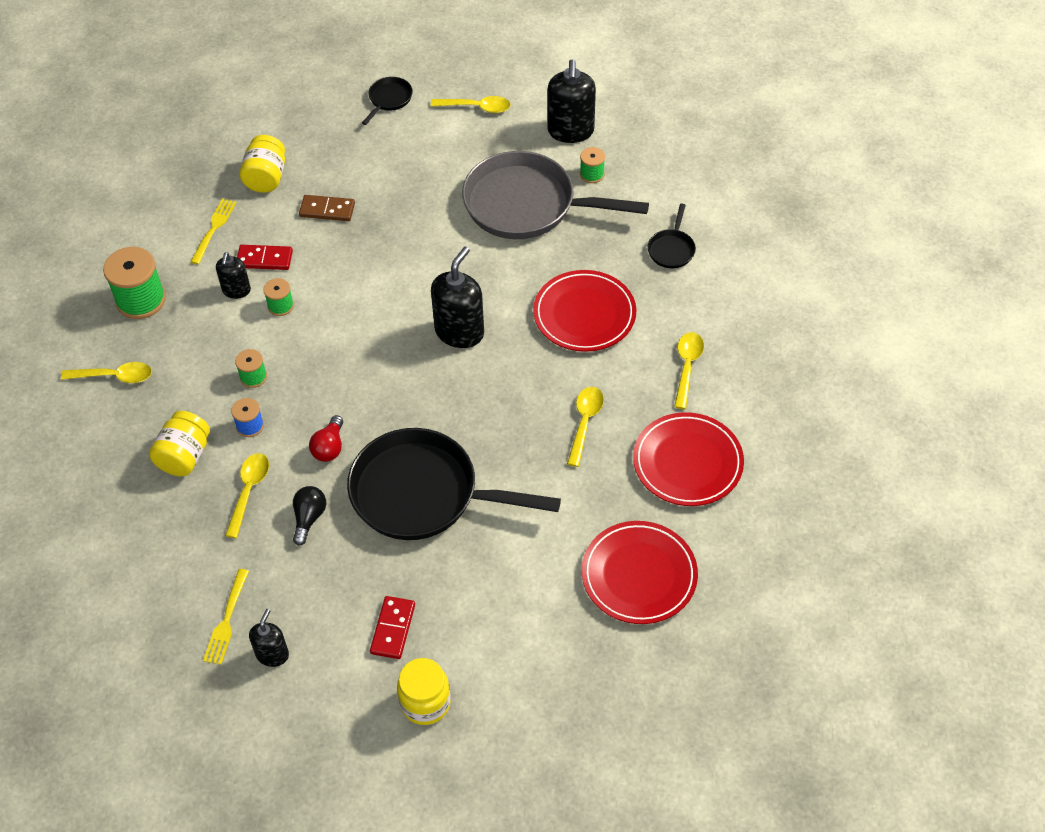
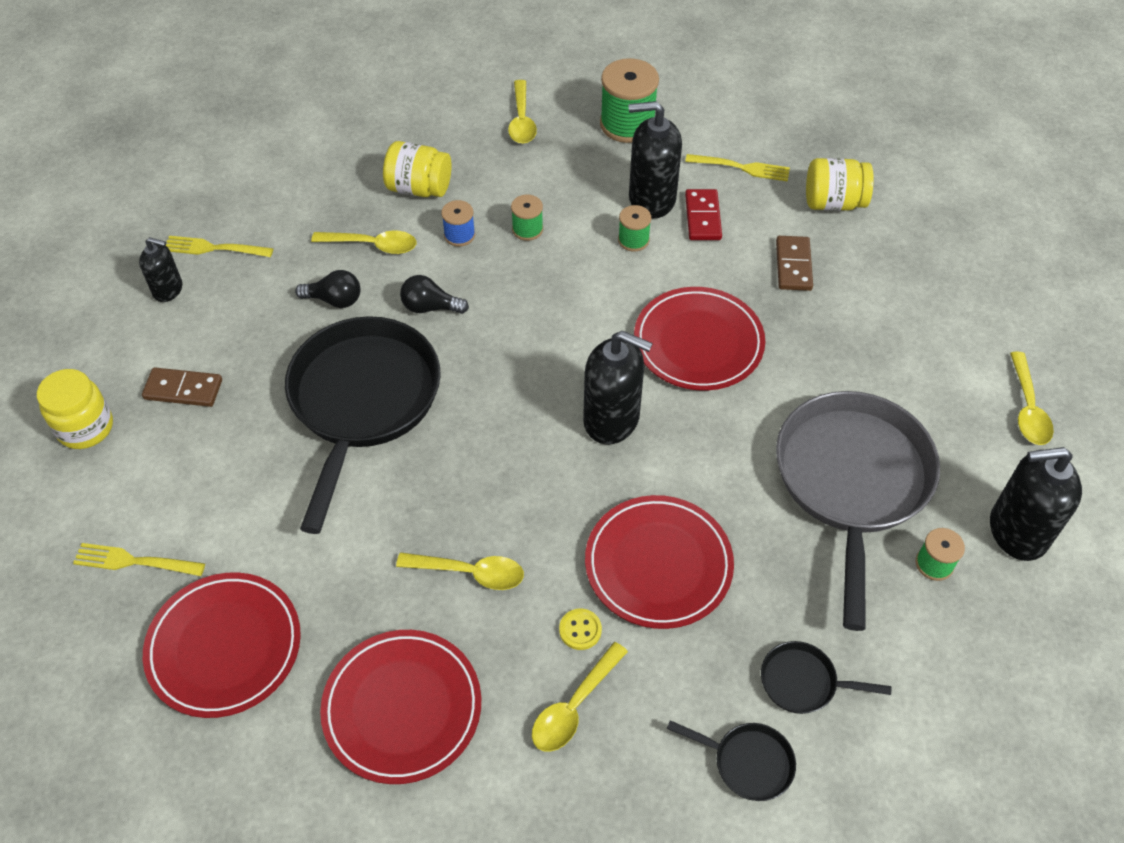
camera: 85 degrees right, 0 degrees up
black soap dispenser [216,252,251,299] -> black soap dispenser [628,101,682,218], size x1.73
red light bulb [309,415,343,462] -> black light bulb [400,275,469,314]
black pan [362,77,413,125] -> black pan moved to [667,720,796,801]
red domino [370,596,415,659] -> brown domino [142,367,222,407]
yellow spoon [674,332,704,409] -> yellow spoon turned 120 degrees clockwise [532,642,628,752]
none -> yellow fork [73,543,205,576]
none -> yellow button [559,609,602,650]
none -> red plate [634,287,765,391]

